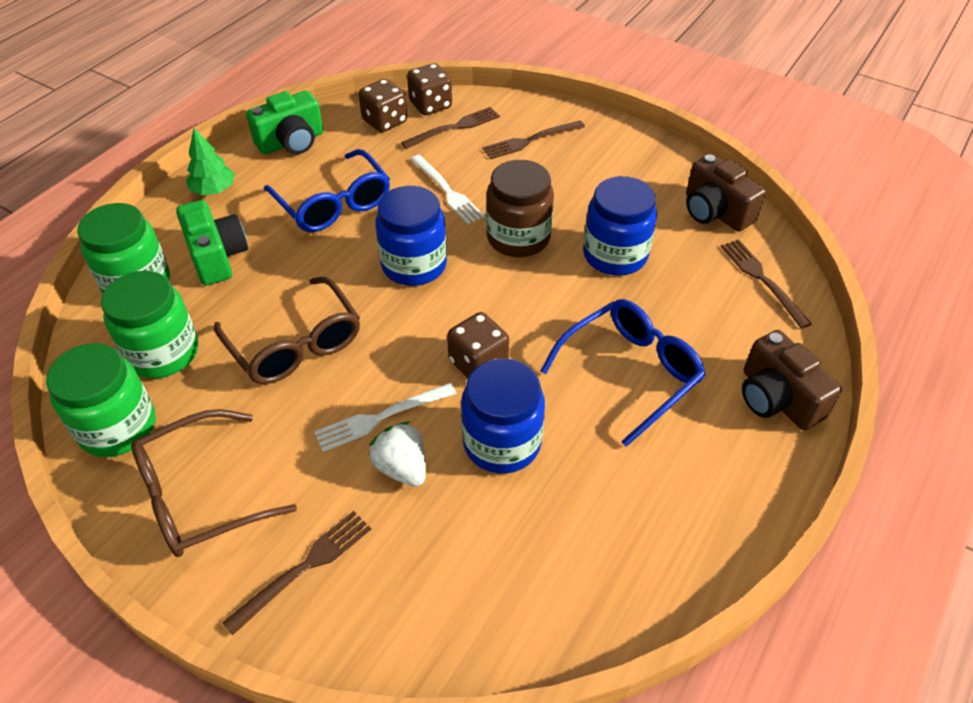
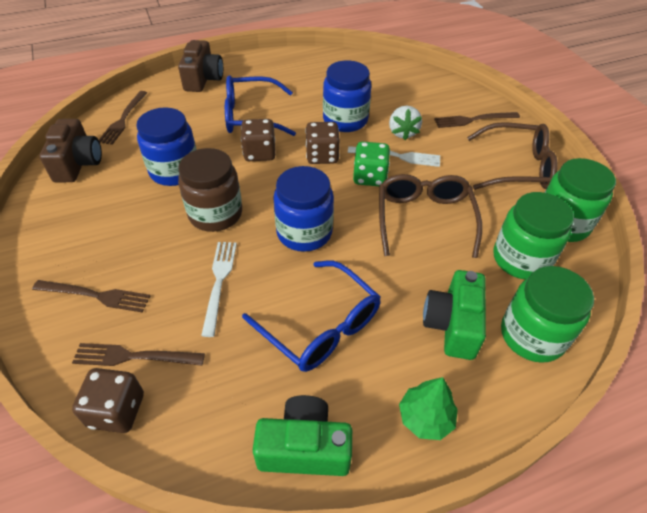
camera: 145 degrees left, 0 degrees up
blue glasses [264,149,390,232] -> blue glasses turned 135 degrees clockwise [242,260,381,372]
brown dice [358,79,407,133] -> brown dice moved to [241,119,276,161]
none -> green dice [353,142,390,186]

